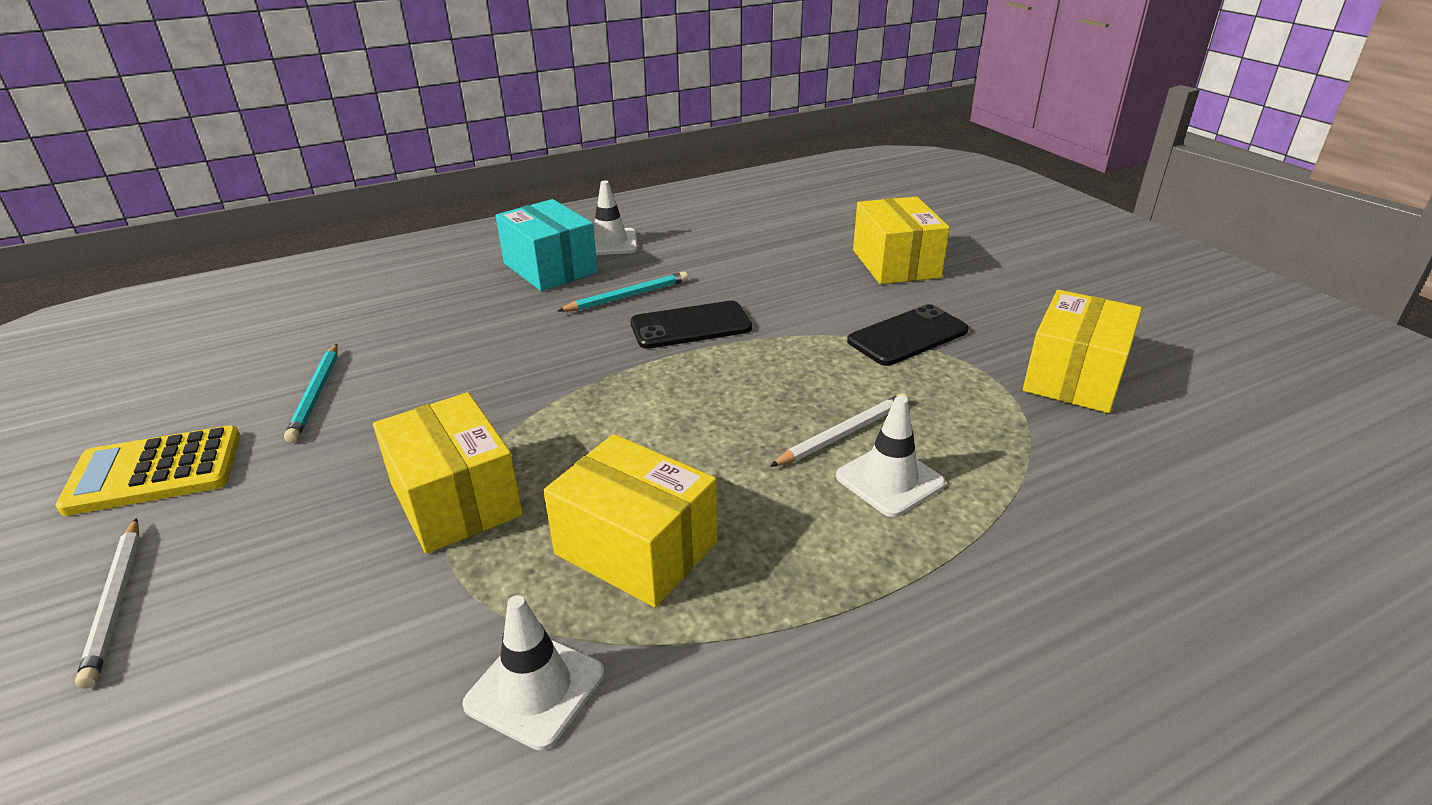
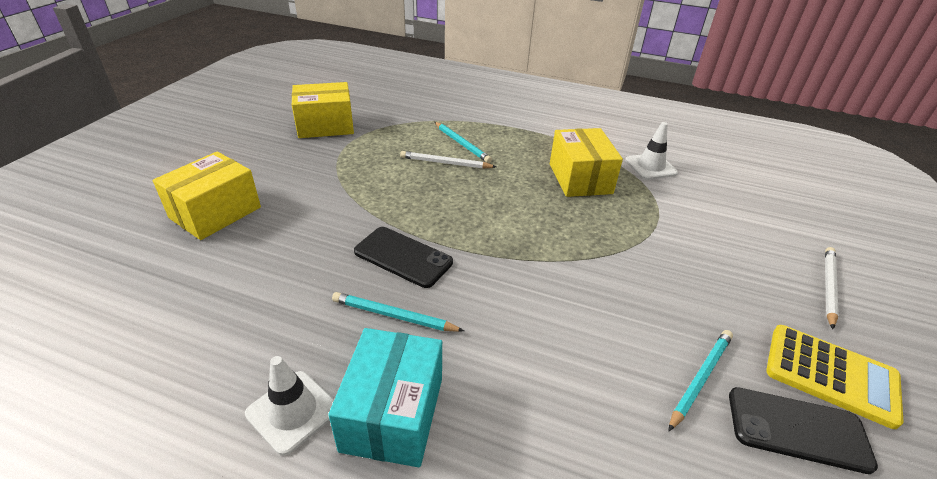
camera: 135 degrees left, 5 degrees up
yellow box [373,392,523,554] -> none
white traffic cone [836,396,945,517] -> turquoise pencil [435,122,492,163]
black phone [847,304,969,366] -> black phone moved to [729,387,878,474]

